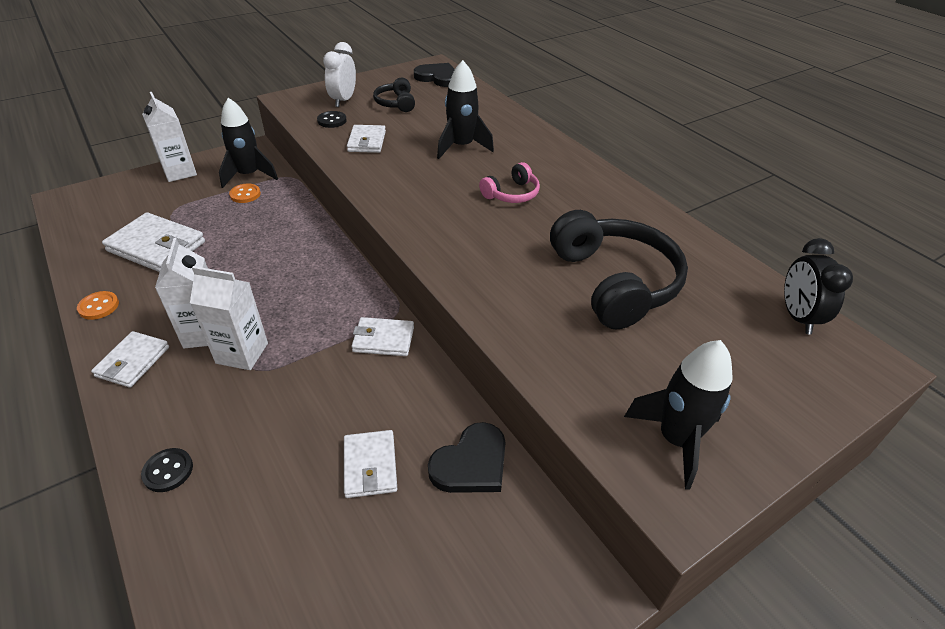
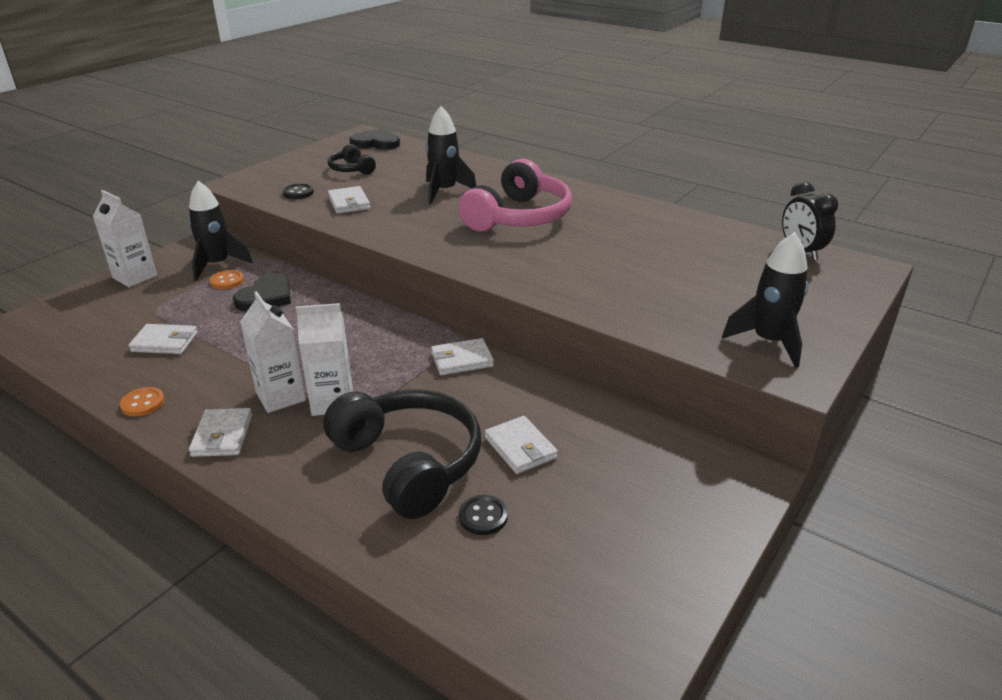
camera: 20 degrees left, 10 degrees down
white wallet [102,212,205,272] -> white wallet [129,324,198,354], size x0.62
black button [141,448,193,492] -> black button moved to [459,495,508,535]
white clock [323,42,356,107] -> none
black heart [428,422,506,493] -> black heart moved to [233,273,291,312]
pink headphones [479,162,540,203] -> pink headphones [459,159,572,232], size x2.01
black headphones [550,210,688,329] -> black headphones moved to [323,389,481,519]

